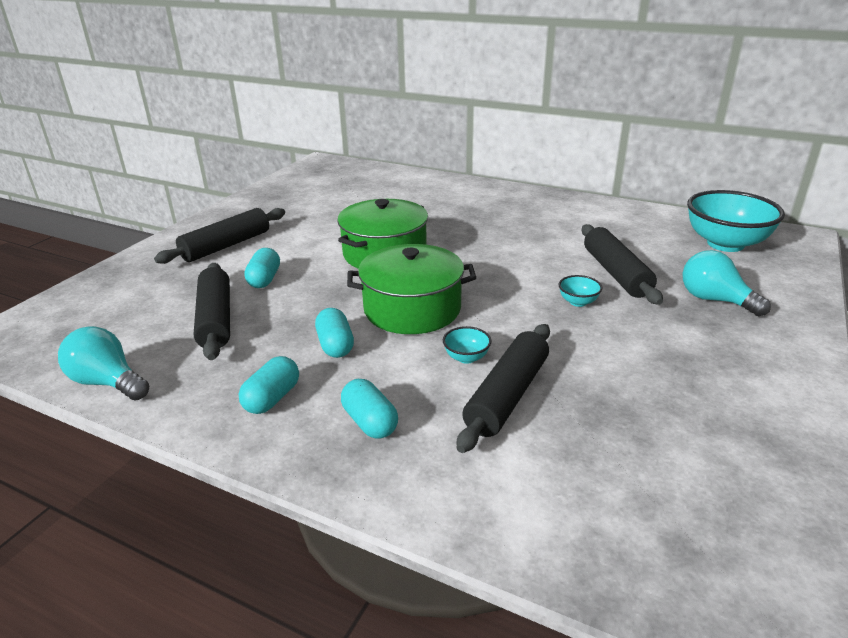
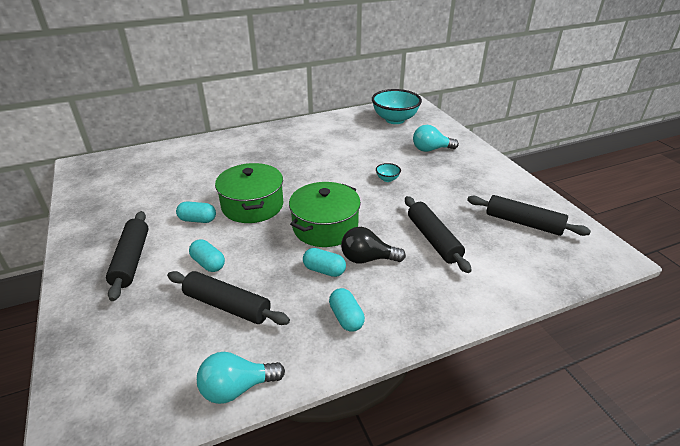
camera: 50 degrees left, 5 degrees up
turquoise capsule [341,379,398,439] -> turquoise capsule moved to [176,201,216,223]
turquoise bowl [443,326,491,364] -> none
black rolling pin [582,224,663,305] -> black rolling pin moved to [467,195,591,236]
none -> black light bulb [341,227,406,263]

